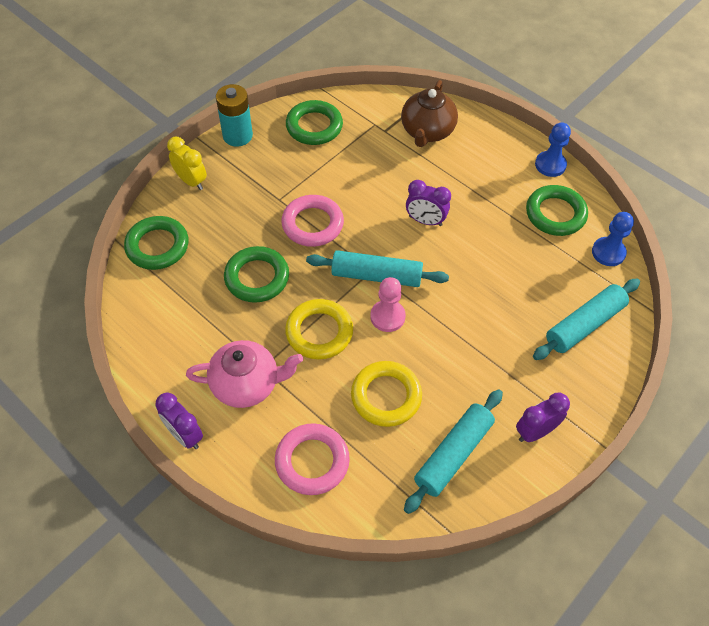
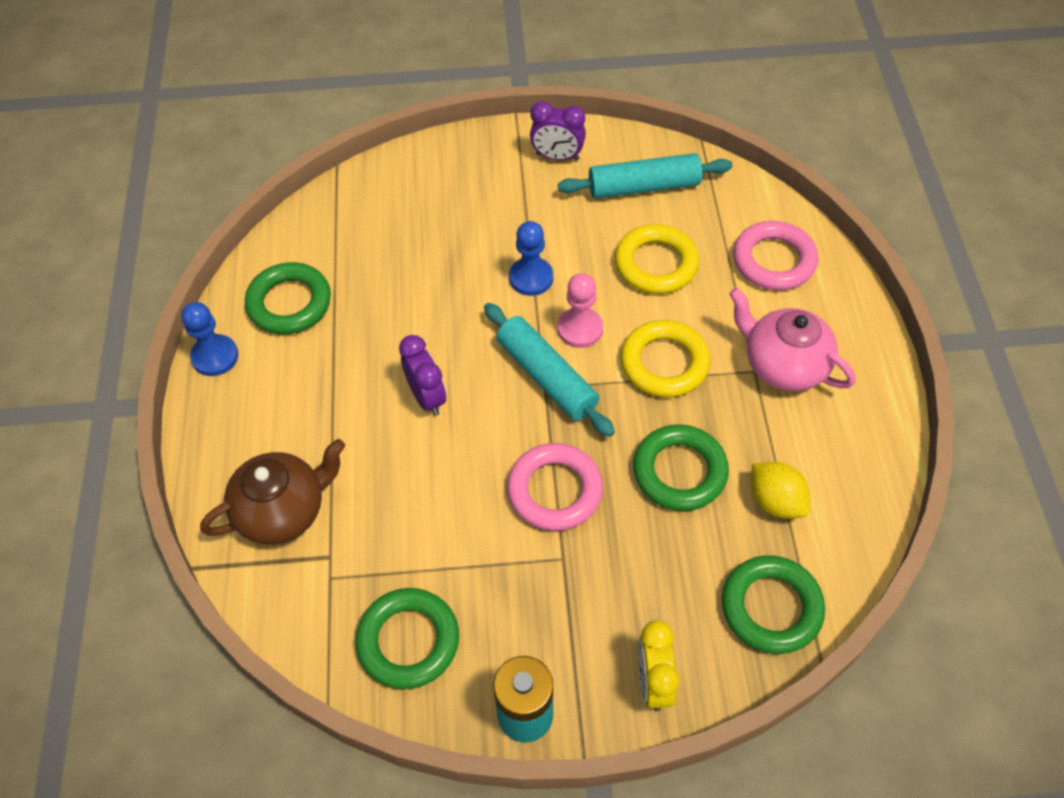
camera: 135 degrees left, 0 degrees up
purple clock [155,392,203,449] -> none
turquoise rolling pin [533,279,640,360] -> none
blue pawn [592,212,634,266] -> blue pawn moved to [509,221,553,296]
none -> yellow lemon [751,462,810,518]

